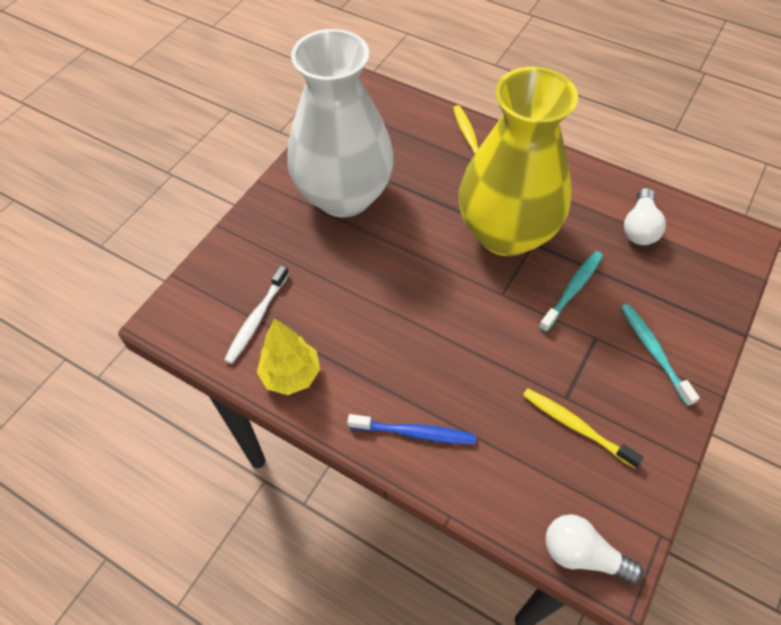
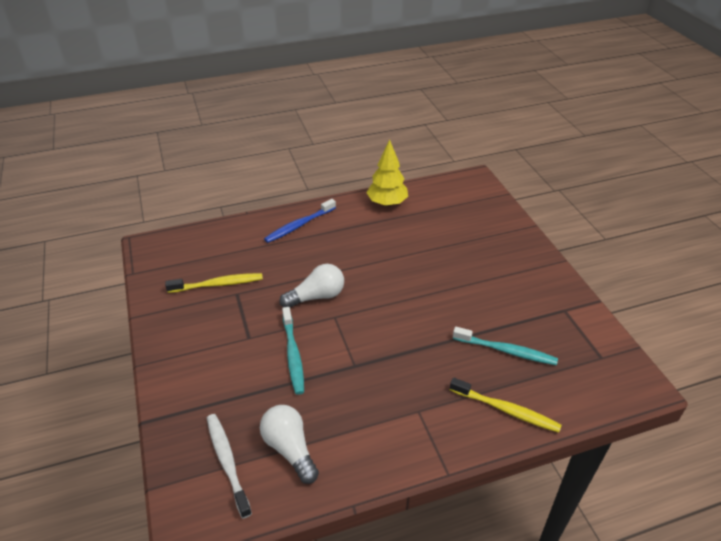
camera: 130 degrees right, 15 degrees down
white toothbrush [224,265,289,364] -> white toothbrush moved to [207,414,252,519]
white vase [287,29,394,217] -> none
yellow vase [459,67,578,256] -> none
white light bulb [545,514,643,584] -> white light bulb moved to [280,264,344,307]
turquoise toothbrush [621,304,700,406] -> turquoise toothbrush moved to [453,327,558,365]

